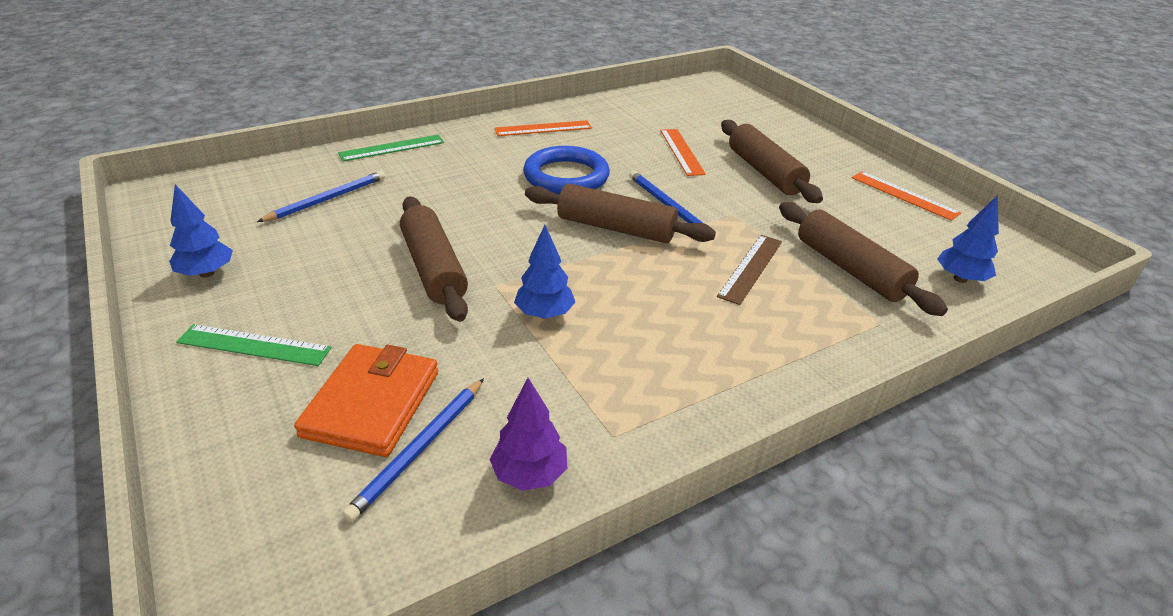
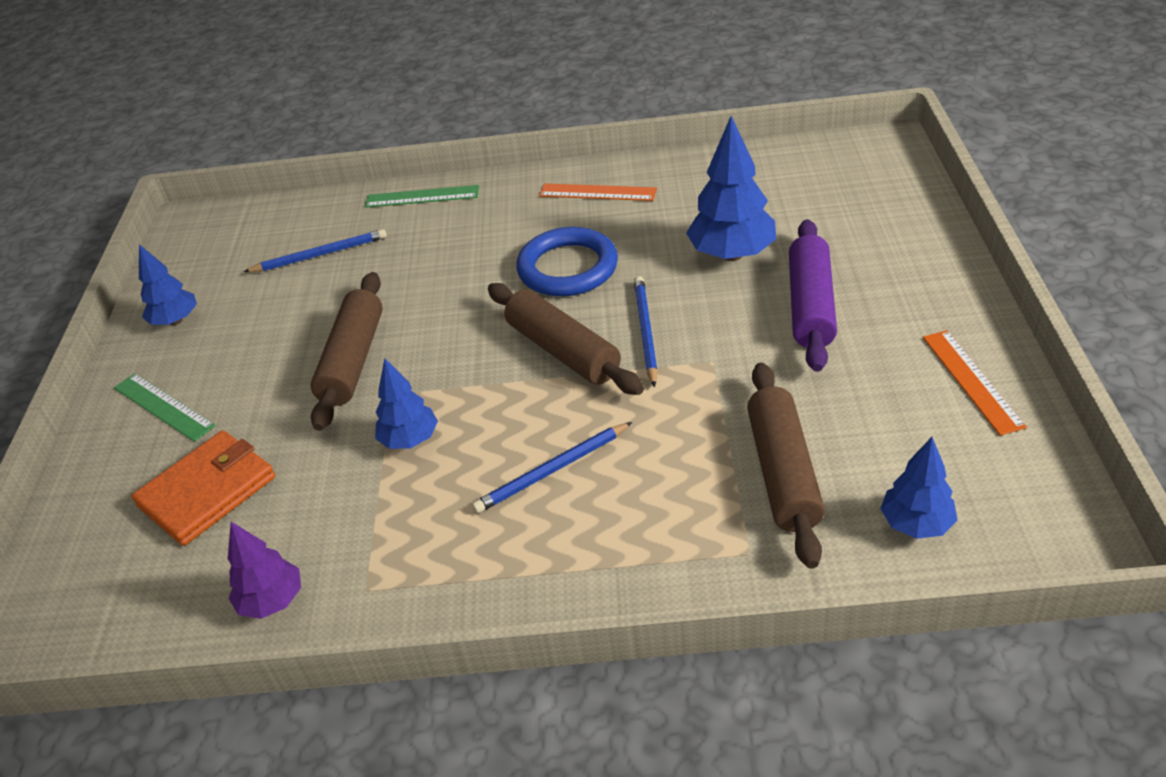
camera: 35 degrees right, 5 degrees up
blue pencil [342,378,484,522] -> blue pencil moved to [472,422,632,513]
orange ruler [660,129,706,176] -> blue tree [686,116,777,261]
brown ruler [717,235,782,305] -> none
brown rolling pin [721,120,823,203] -> purple rolling pin [789,219,837,372]

